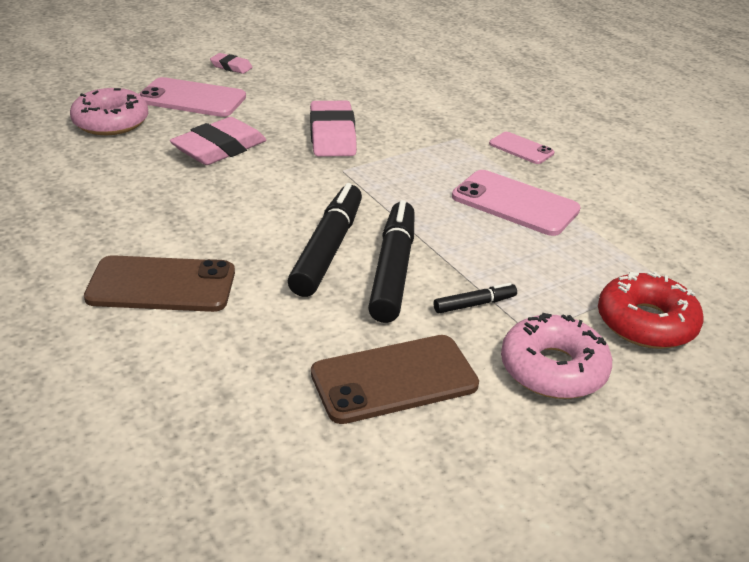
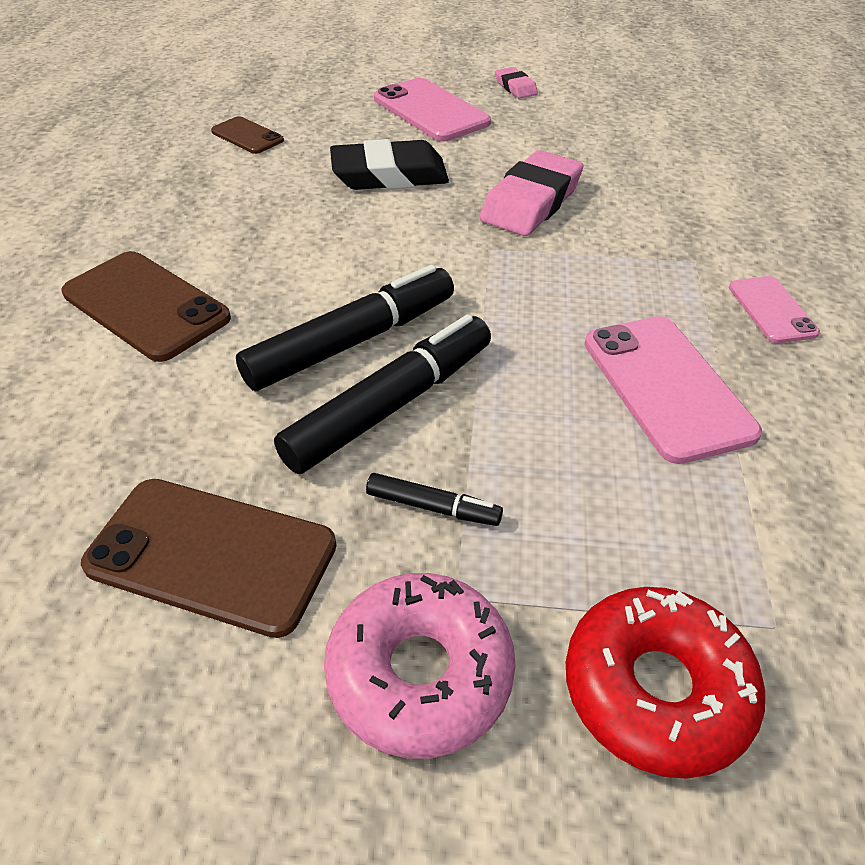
camera: 40 degrees right, 10 degrees up
pink donut [70,88,148,135] -> none
pink eraser [170,117,267,165] -> black eraser [330,139,449,190]
none -> brown phone [211,116,284,154]

